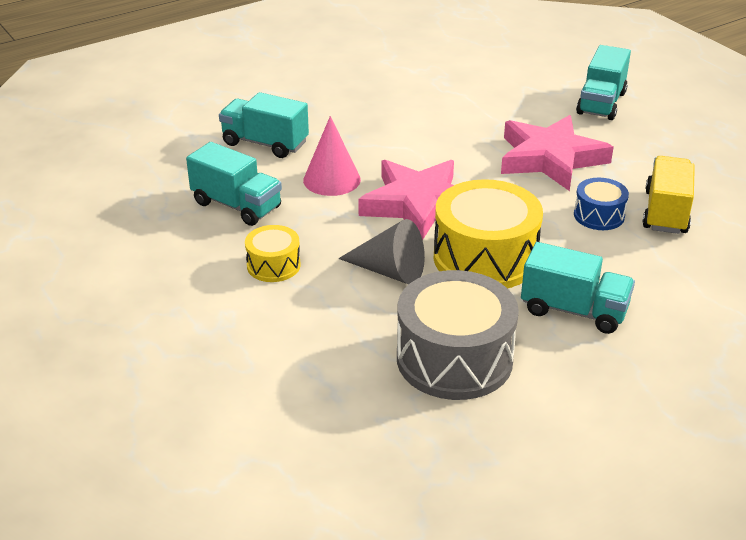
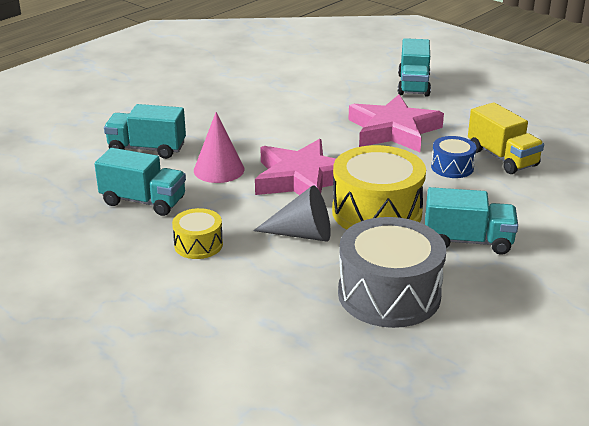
camera: 15 degrees left, 5 degrees down
yellow truck [642,156,695,234] -> yellow truck turned 150 degrees clockwise [468,102,544,174]

